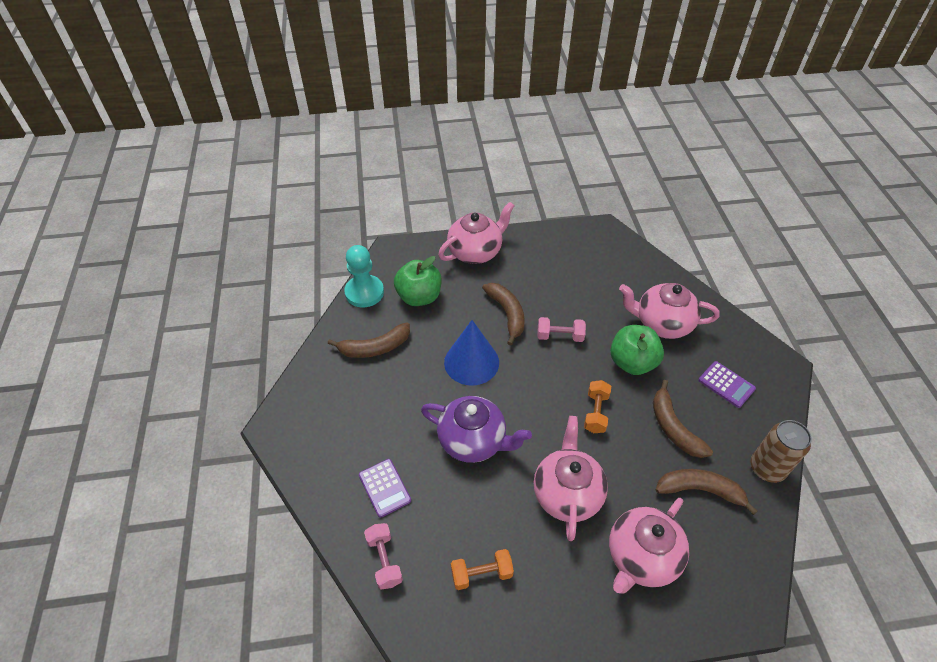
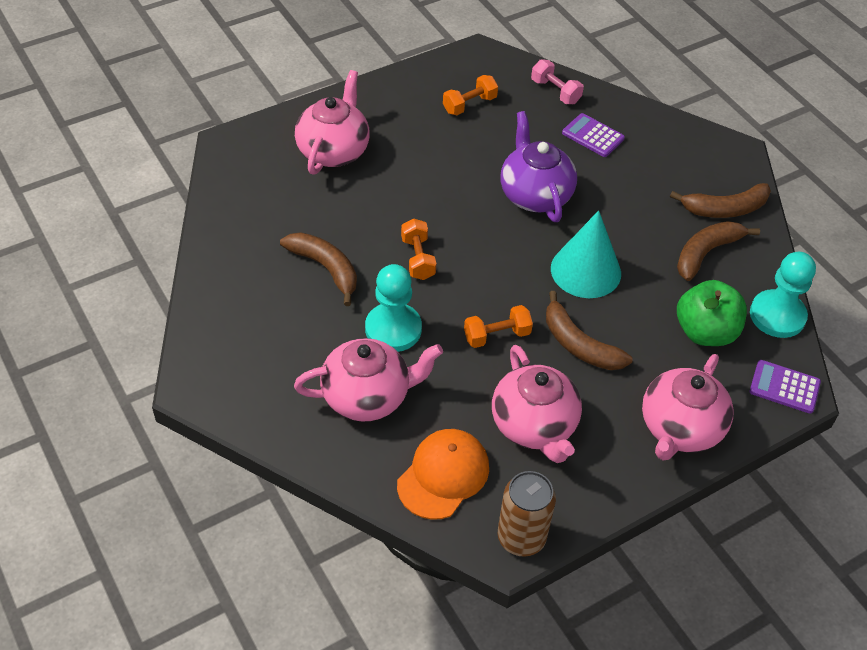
camera: 155 degrees right, 0 degrees up
purple teapot [421,396,532,463] -> purple teapot turned 75 degrees clockwise [500,111,577,222]
blue cone [444,320,499,386] -> turquoise cone [551,210,621,298]
pink teapot [534,416,608,541] -> pink teapot moved to [492,345,582,463]
pink dumbbell [537,317,586,342] -> orange dumbbell [464,305,533,348]
green apple [610,325,664,375] -> turquoise pawn [365,264,422,352]
brown banana [656,469,758,515] -> brown banana moved to [670,183,771,218]
purple calculator [698,361,756,408] -> purple calculator moved to [750,360,821,414]
brown can [751,420,812,483] -> brown can moved to [498,471,556,557]
none -> orange cap [397,429,489,520]

